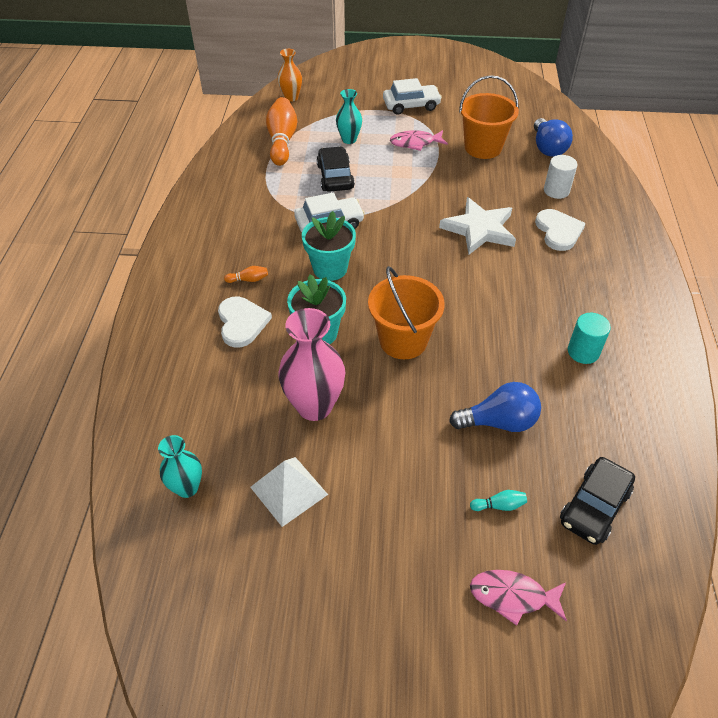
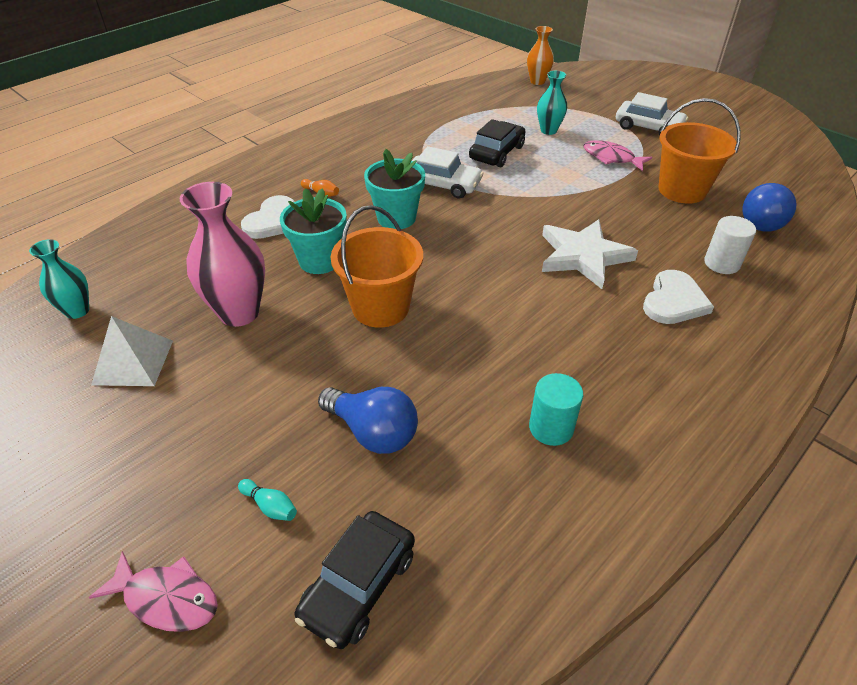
camera: 40 degrees right, 5 degrees down
orange bowling pin [266,97,297,166] -> none
pink fish [470,570,567,626] -> pink fish turned 150 degrees clockwise [88,551,218,632]
black car [560,457,635,545] -> black car turned 45 degrees counterclockwise [295,511,415,649]

